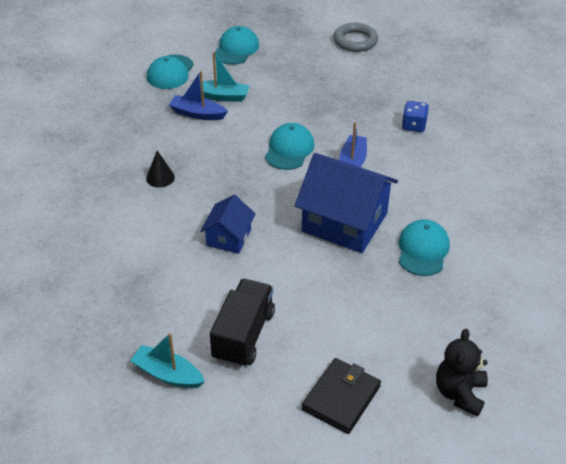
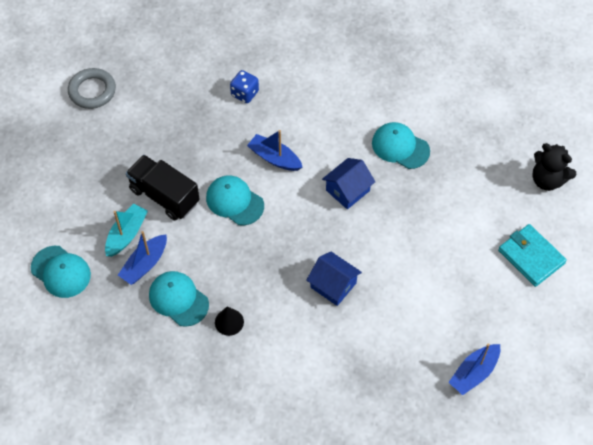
camera: 70 degrees left, 15 degrees up
turquoise boat [130,333,205,388] -> blue boat [448,343,500,395]
black truck [210,279,275,368] -> black truck moved to [126,155,200,221]
turquoise cap [215,26,259,65] -> turquoise cap moved to [149,271,209,327]
blue house [295,153,398,253] -> blue house [322,158,375,209], size x0.53
black wallet [302,358,381,434] -> turquoise wallet [498,224,567,287]

